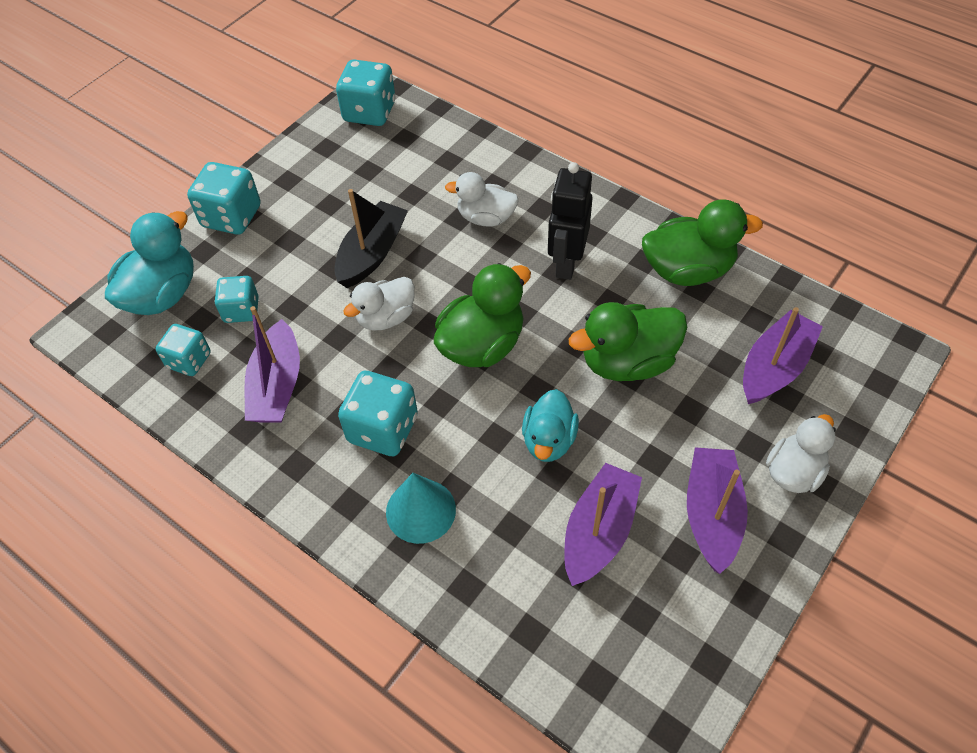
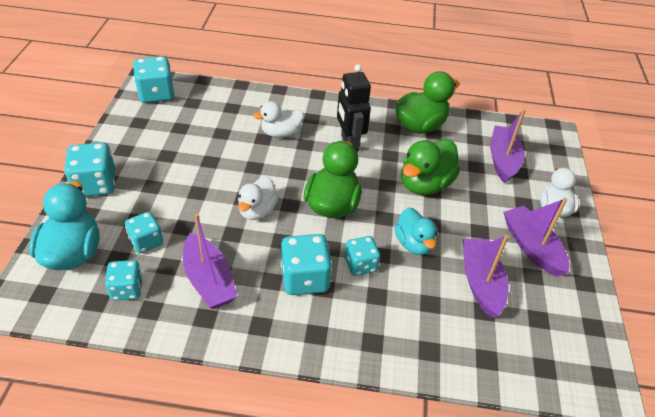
camera: 35 degrees left, 10 degrees down
black boat [334,189,408,288] -> none
turquoise cone [386,473,456,544] -> none
none -> turquoise dice [345,236,380,276]

